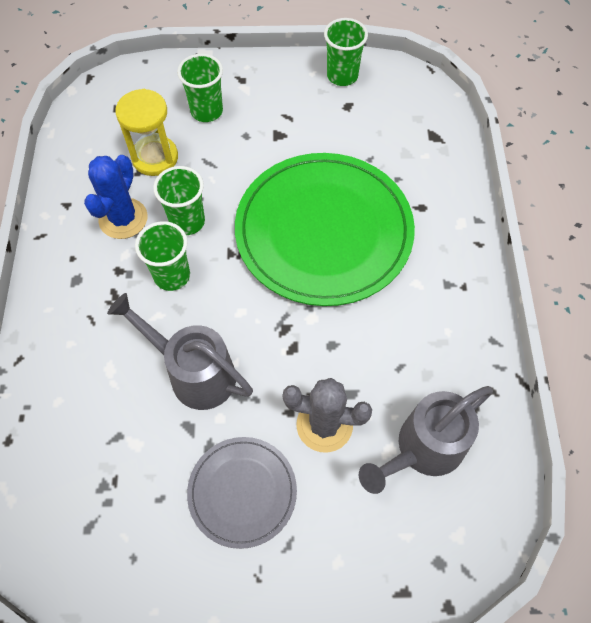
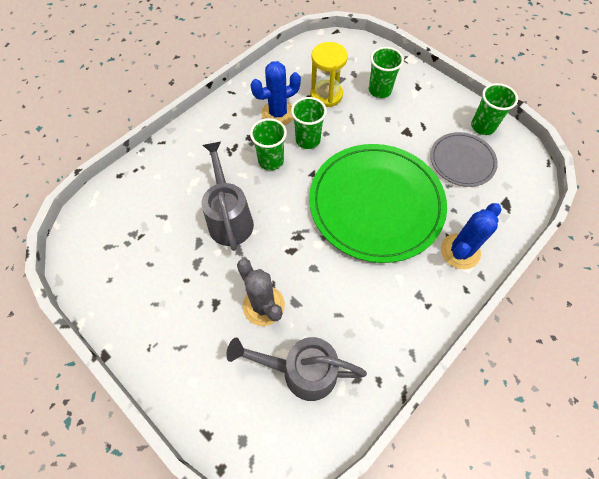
camera: 45 degrees right, 0 degrees up
grey plate [187,437,297,549] -> grey plate moved to [430,132,498,187]
none -> blue cactus [441,203,502,269]

